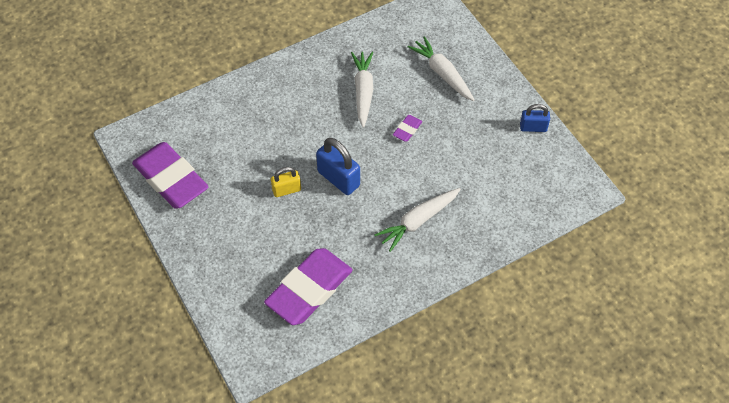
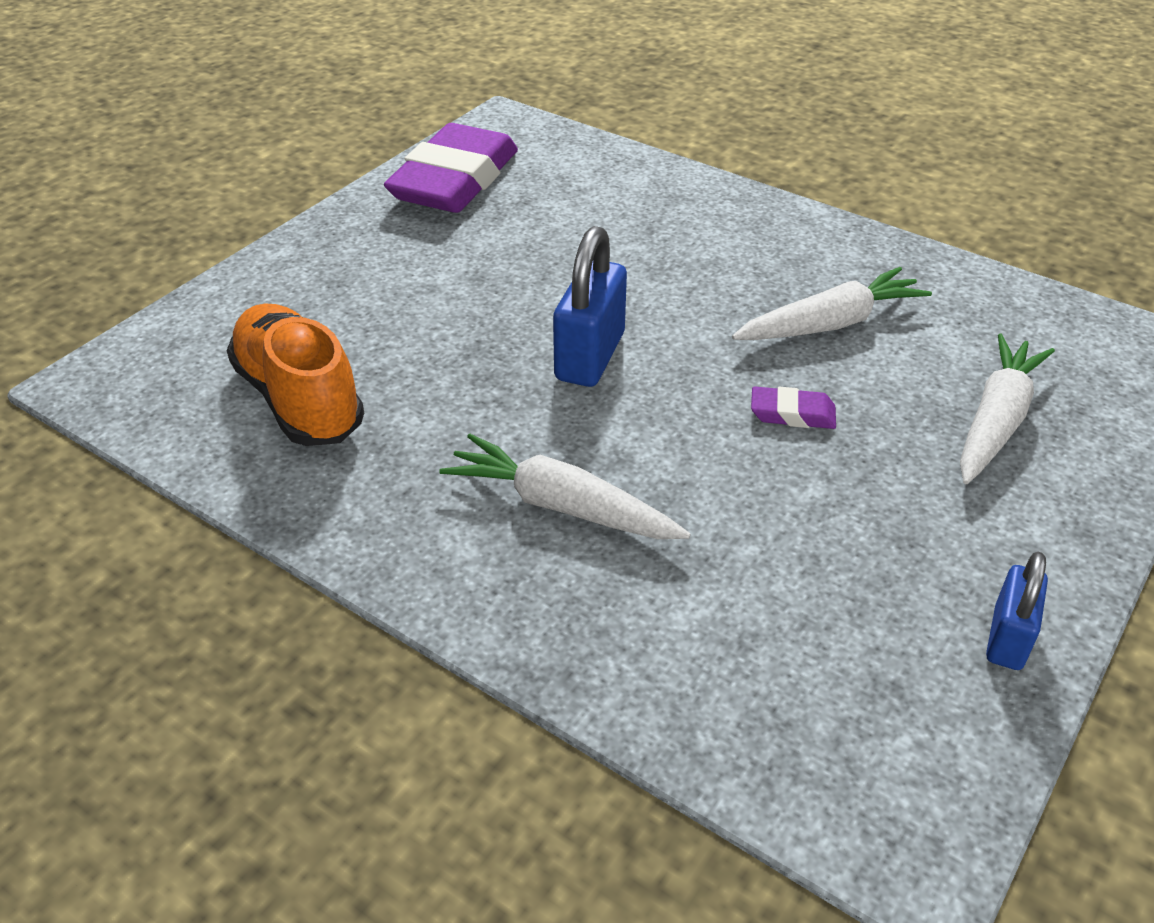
camera: 65 degrees right, 15 degrees down
purple eraser [264,248,353,325] -> orange shoe [227,303,364,446]
yellow padlock [271,167,301,197] -> none
blue padlock [520,104,550,132] -> blue padlock turned 45 degrees clockwise [986,552,1048,670]

